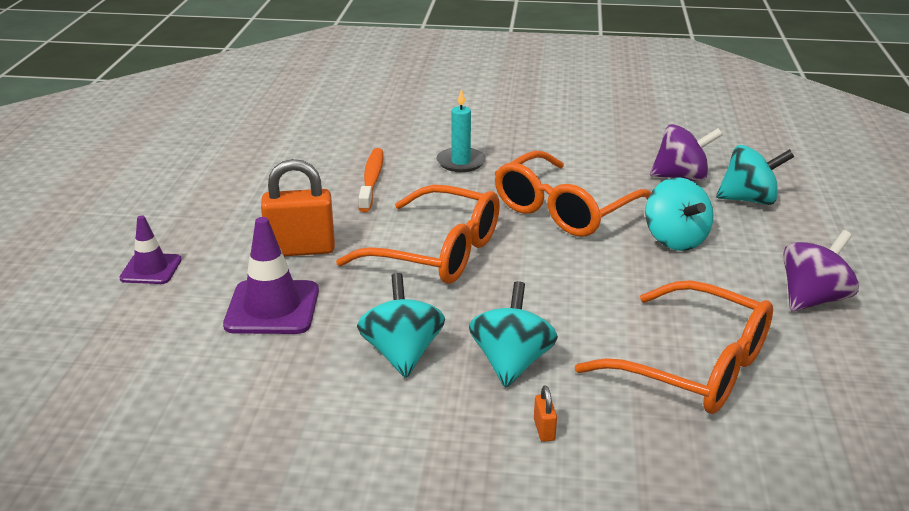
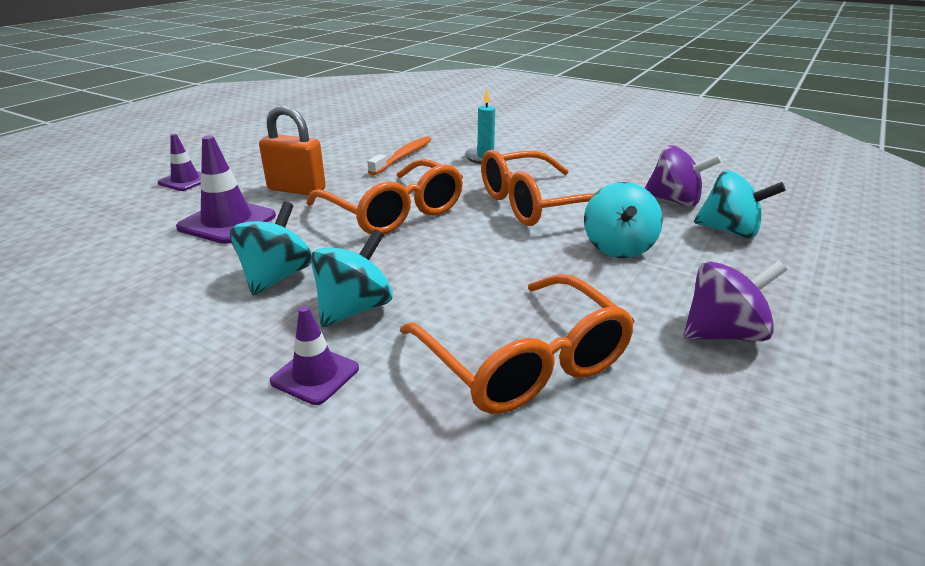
camera: 25 degrees right, 0 degrees up
orange padlock [534,385,557,442] -> purple traffic cone [270,306,359,405]

